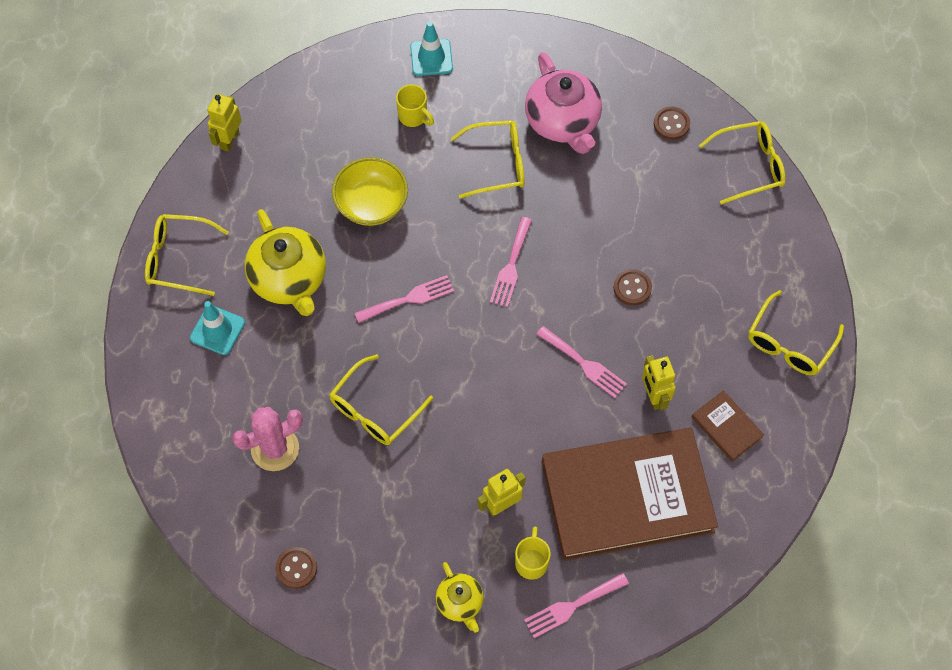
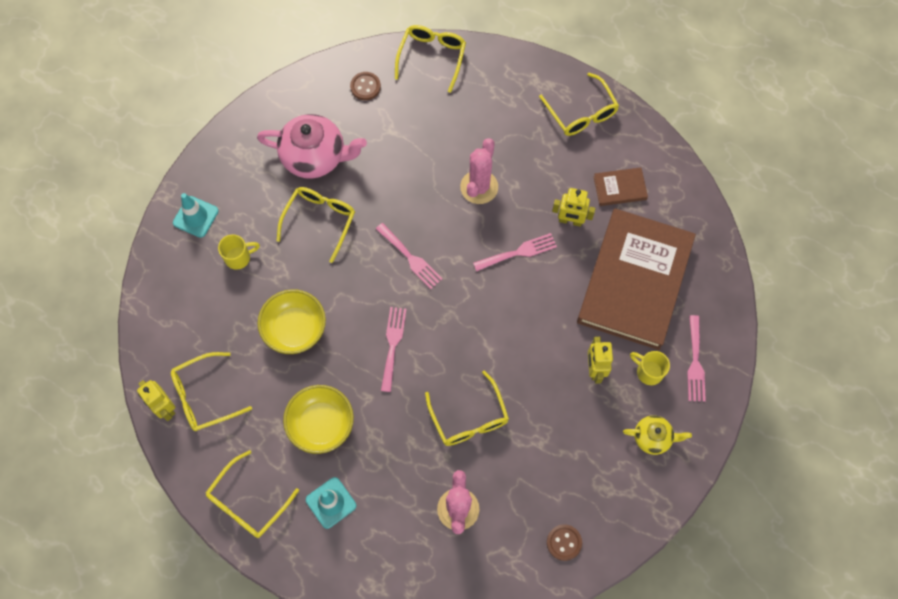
camera: 60 degrees left, 5 degrees up
yellow teapot [245,209,326,316] -> yellow bowl [283,385,354,454]
brown button [614,269,652,305] -> pink cactus [460,138,498,204]
none -> yellow glasses [171,352,252,431]

